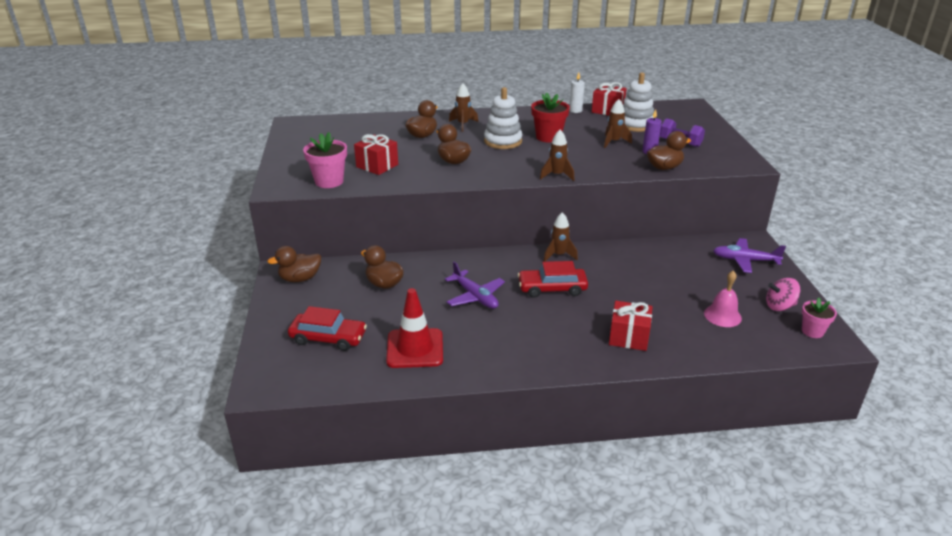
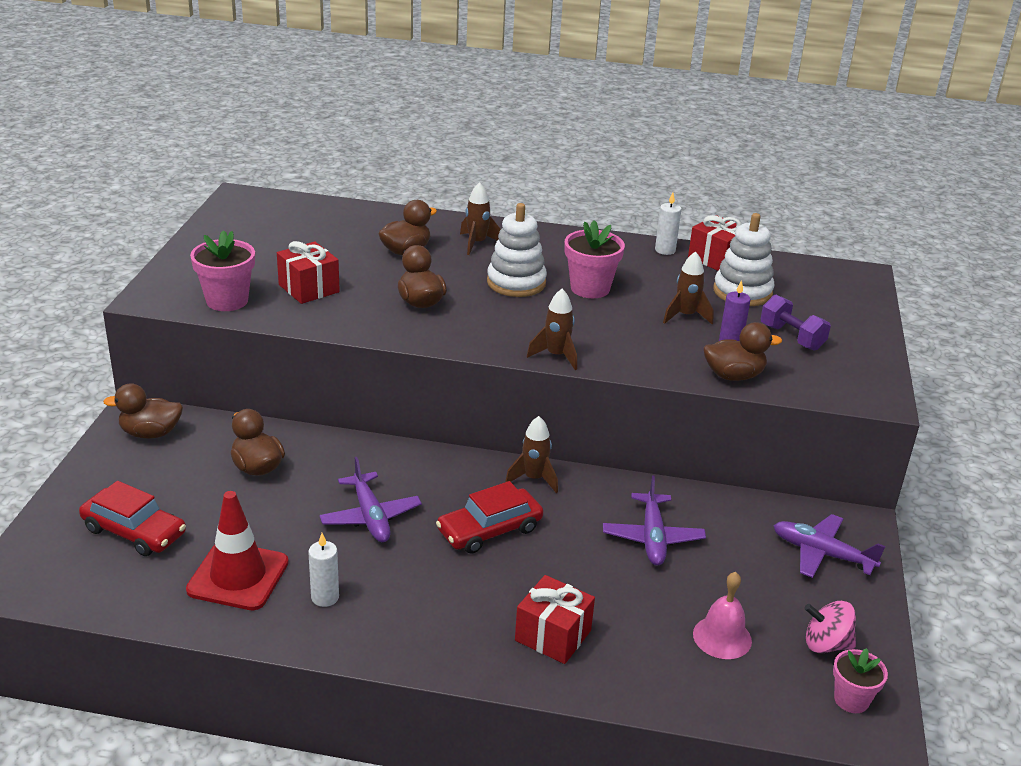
camera: 15 degrees right, 0 degrees up
red car [518,261,588,298] -> red car turned 45 degrees counterclockwise [436,481,543,554]
red flower pot [531,92,570,143] -> pink flower pot [565,220,625,298]
none -> white candle [308,533,339,607]
none -> purple plane [603,475,706,565]

